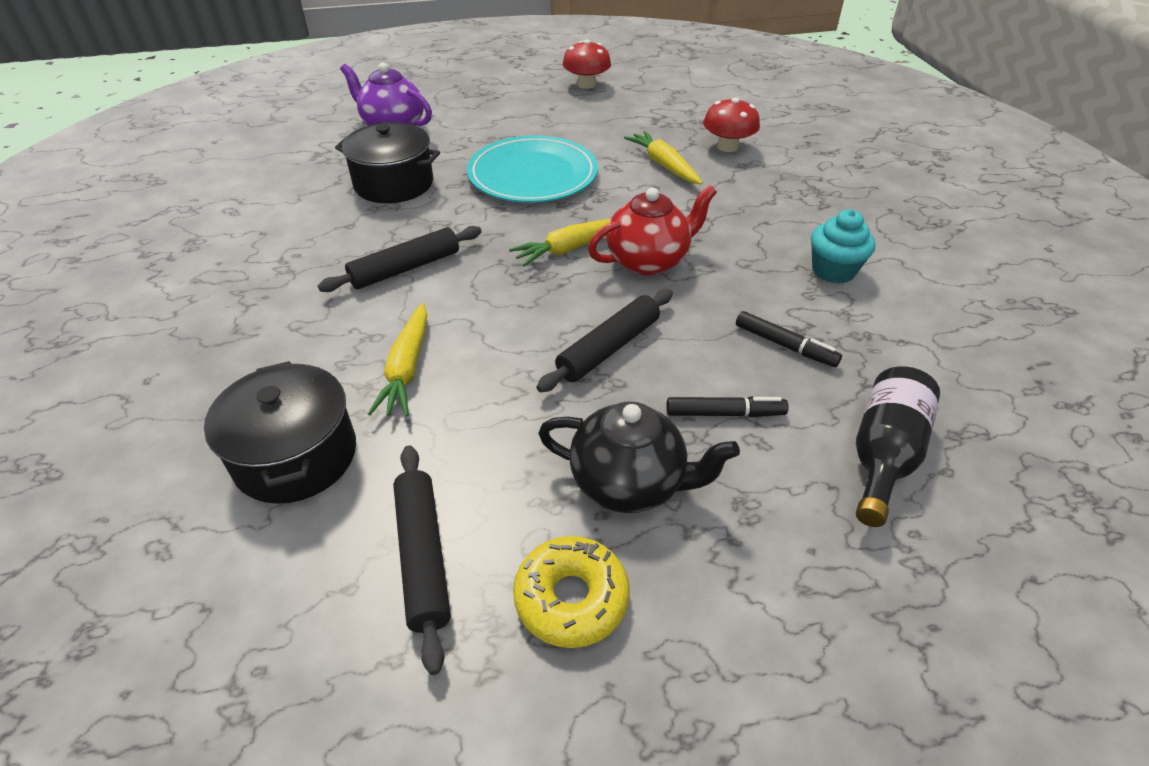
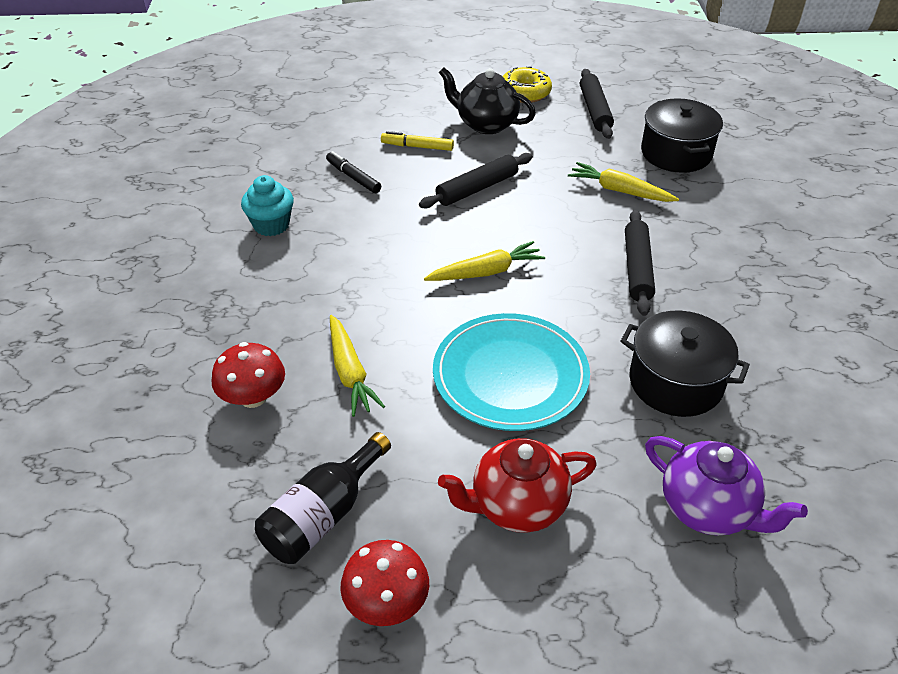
camera: 170 degrees left, 0 degrees up
black rolling pin [318,226,482,292] -> black rolling pin turned 60 degrees counterclockwise [625,210,655,316]
yellow carrot [368,303,427,417] -> yellow carrot turned 75 degrees counterclockwise [568,162,679,202]
red teapot [588,185,717,275] -> red teapot moved to [438,438,597,533]
black marker [666,396,789,417] -> yellow marker [381,131,454,151]
black bottle [856,366,940,527] -> black bottle moved to [255,432,391,564]

